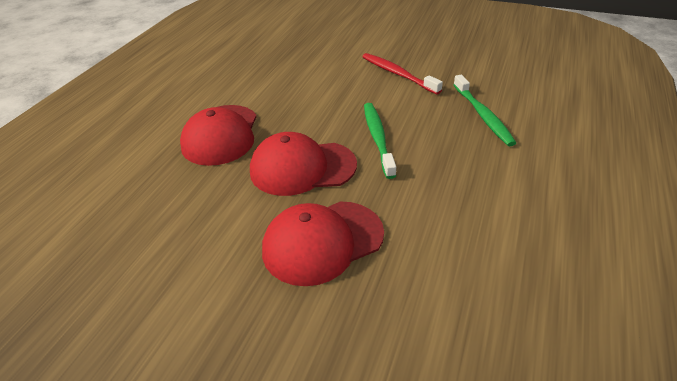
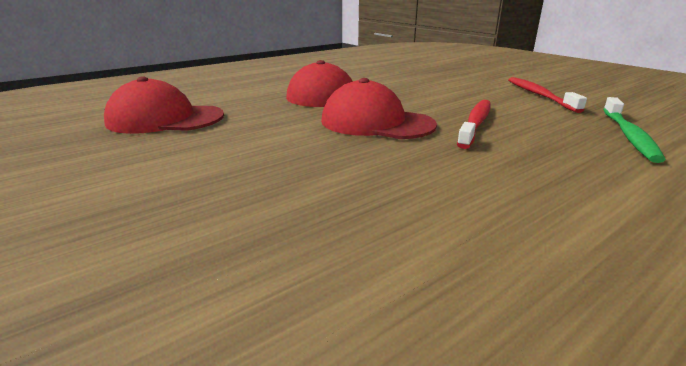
camera: 30 degrees right, 15 degrees down
red cap [262,201,384,286] -> red cap moved to [104,76,224,134]
green toothbrush [364,103,396,179] -> red toothbrush [457,100,491,149]

